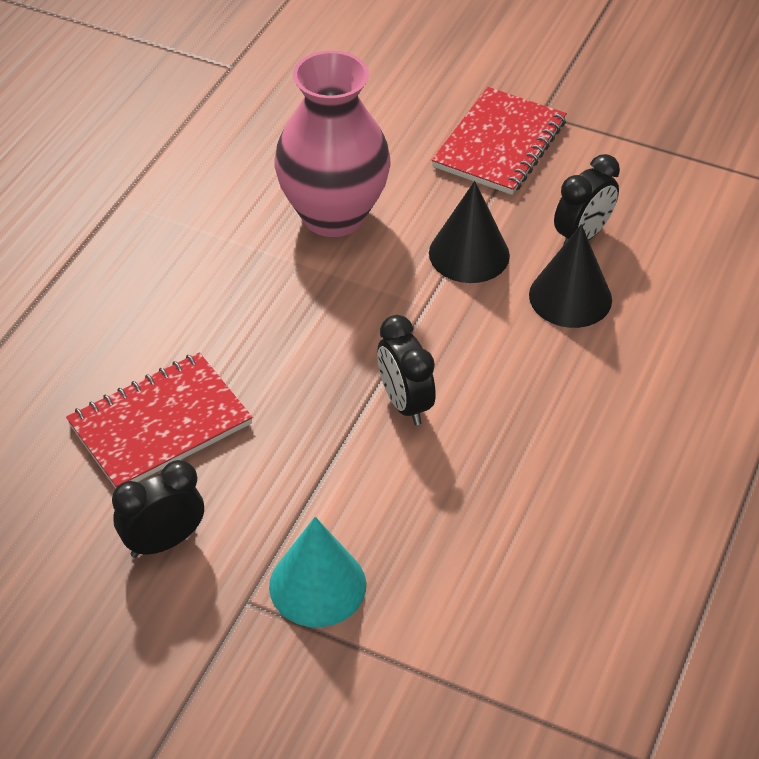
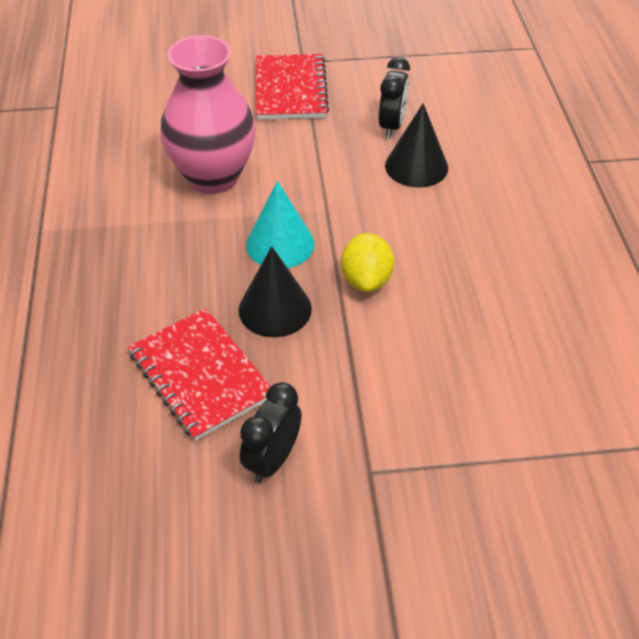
camera: 30 degrees left, 0 degrees up
red notebook [66,352,253,489] -> red notebook turned 60 degrees counterclockwise [128,308,271,441]
turquoise cone [269,517,366,627] -> turquoise cone moved to [246,181,315,268]
black clock [377,315,436,425] -> yellow lemon [341,233,394,292]
black cone [429,181,510,283] -> black cone moved to [238,246,312,337]

